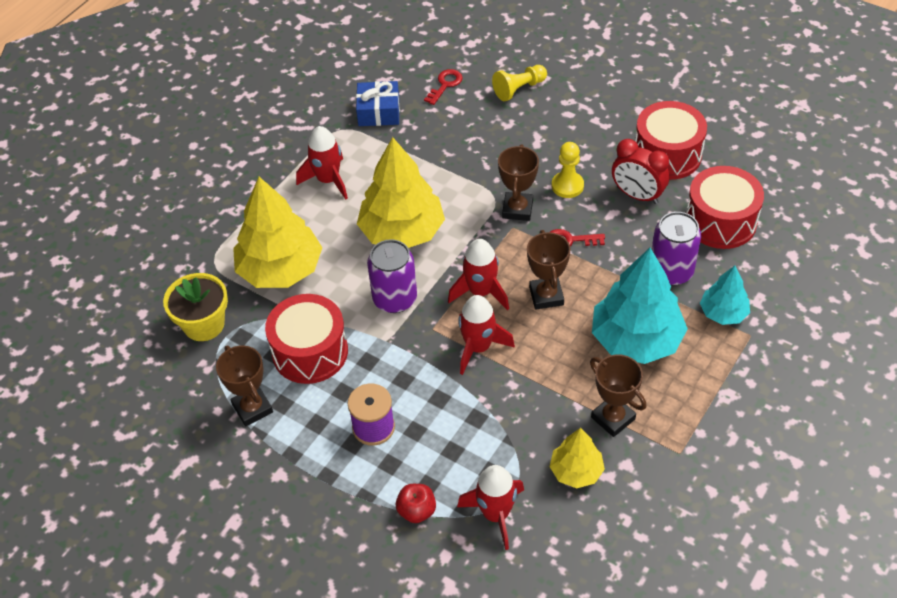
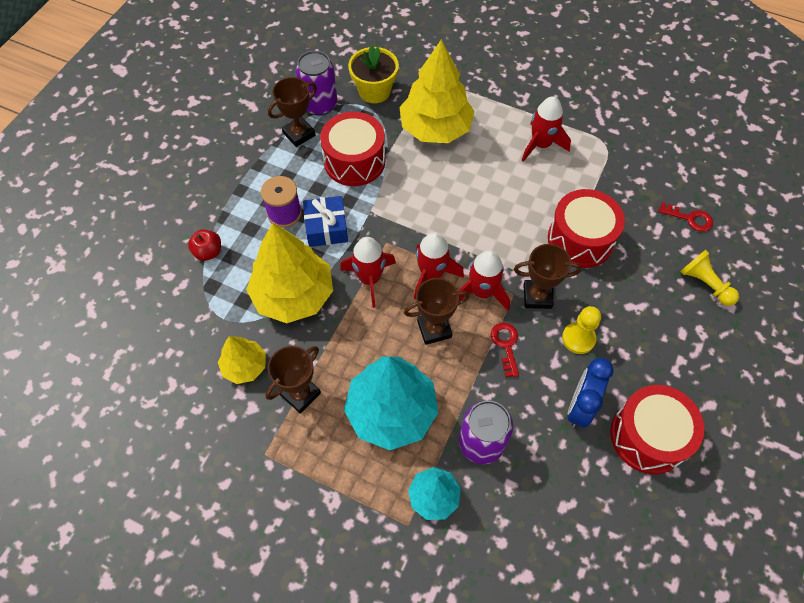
camera: 80 degrees right, 10 degrees up
blue gift [356,81,400,126] -> blue gift moved to [303,196,348,247]
yellow tree [357,137,445,248] -> yellow tree moved to [246,223,333,323]
purple can [367,239,417,313] -> purple can moved to [296,51,337,116]
red rocket [457,465,524,550] -> red rocket moved to [458,250,510,311]
red clock [612,139,669,204] -> blue clock [567,358,614,428]
red drum [686,166,764,249] -> red drum moved to [548,189,625,268]

